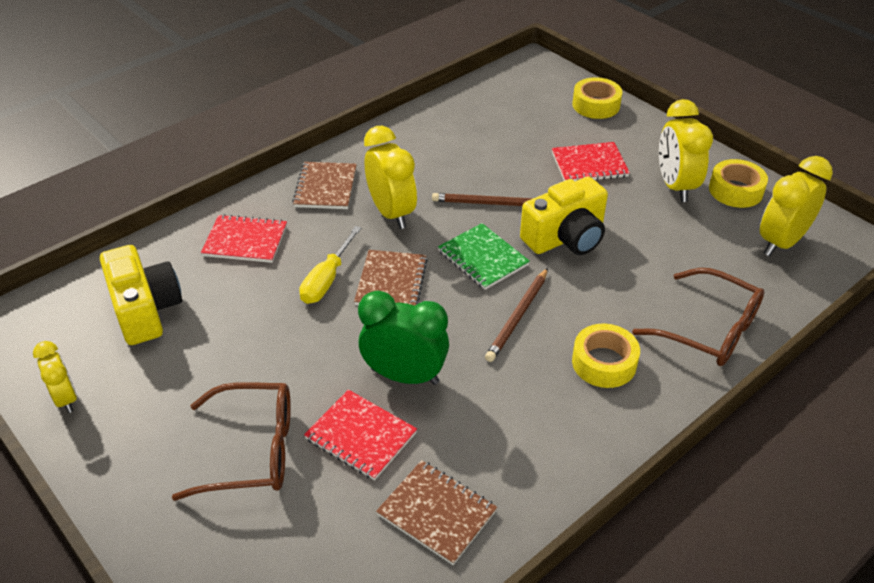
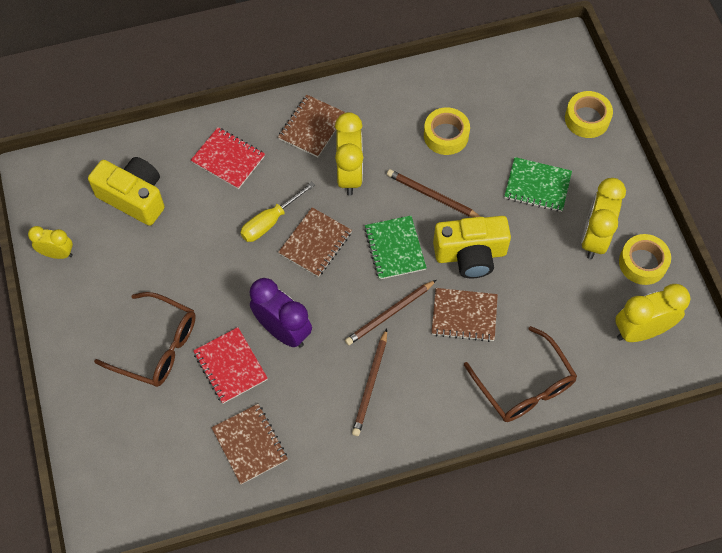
camera: 25 degrees right, 20 degrees up
yellow clock [33,341,77,413] -> yellow clock turned 75 degrees counterclockwise [28,226,73,259]
yellow camera [100,245,182,345] -> yellow camera turned 60 degrees counterclockwise [88,157,165,226]
green clock [358,291,449,385] -> purple clock [250,278,312,348]
red notebook [552,142,630,181] -> green notebook [504,157,572,212]
yellow tape [572,324,640,388] -> yellow tape moved to [424,107,470,155]
none -> brown pencil [352,329,387,436]
none -> brown notebook [431,288,498,342]

